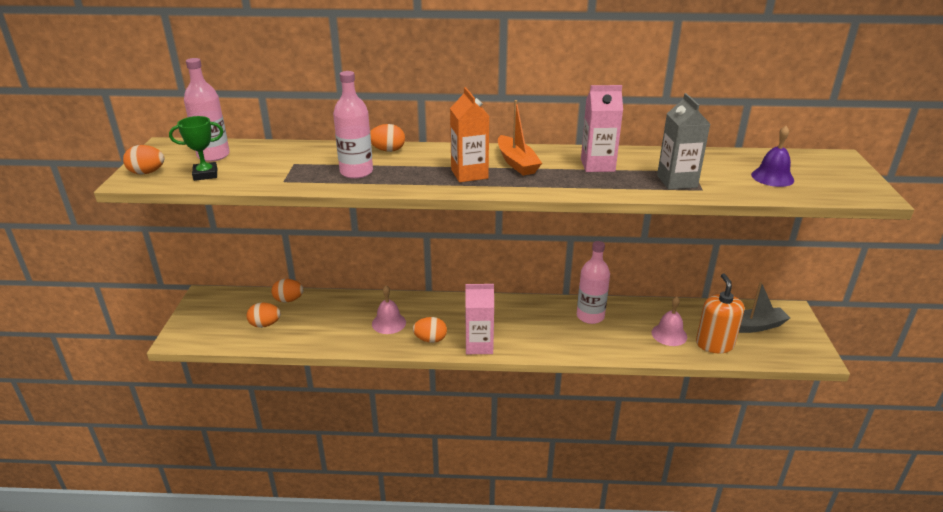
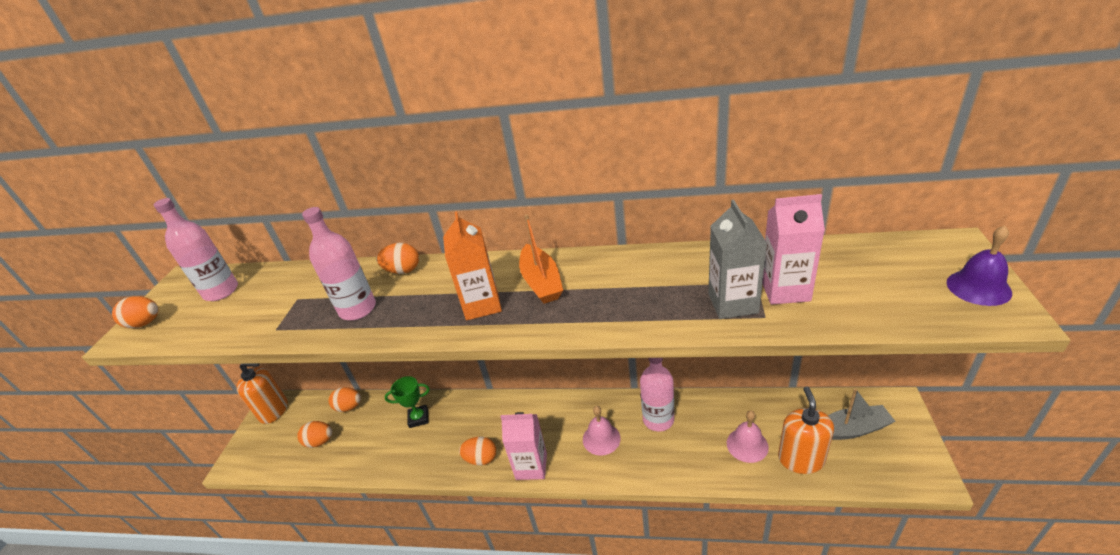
camera: 10 degrees right, 5 degrees up
green trophy [169,116,223,181] -> green trophy moved to [384,376,430,428]
pink bell [372,285,406,334] -> pink bell moved to [583,406,621,456]
pink carton [581,85,623,172] -> pink carton moved to [762,194,825,305]
purple bell [751,126,794,187] -> purple bell moved to [947,225,1012,306]
none -> orange soap dispenser [237,363,288,424]

